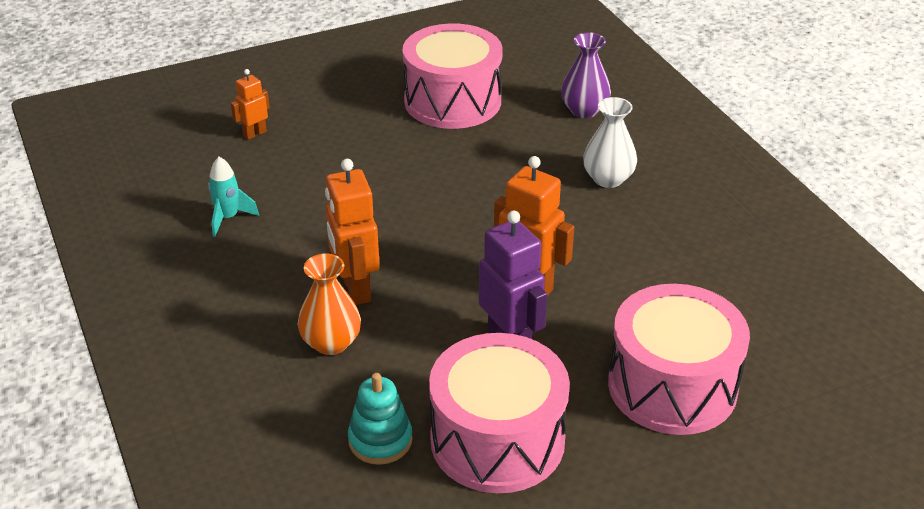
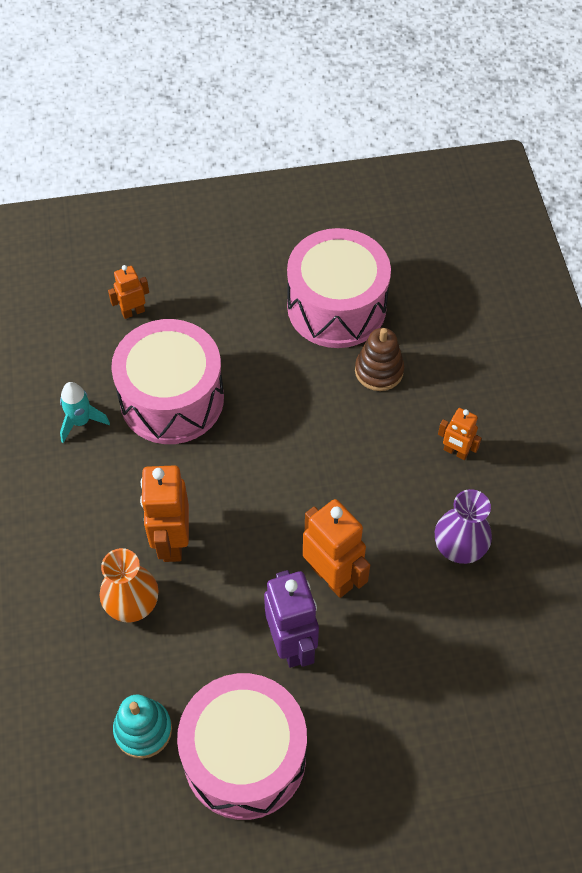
camera: 15 degrees right, 20 degrees up
purple vase [561,33,611,118] -> purple vase moved to [435,489,492,564]
white vase [583,97,637,188] -> orange robot [438,408,482,460]
pink drum [608,284,750,435] -> pink drum moved to [111,319,224,444]
none -> brown stacking toy [355,328,404,391]

